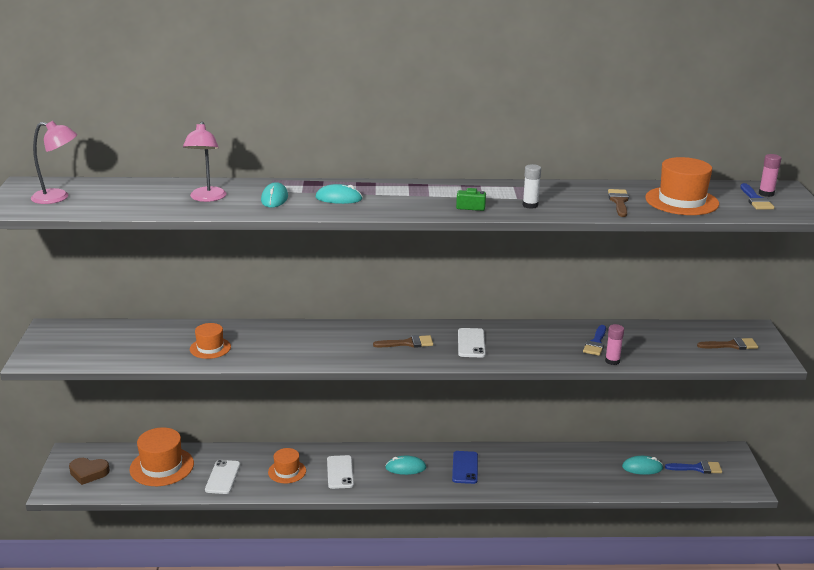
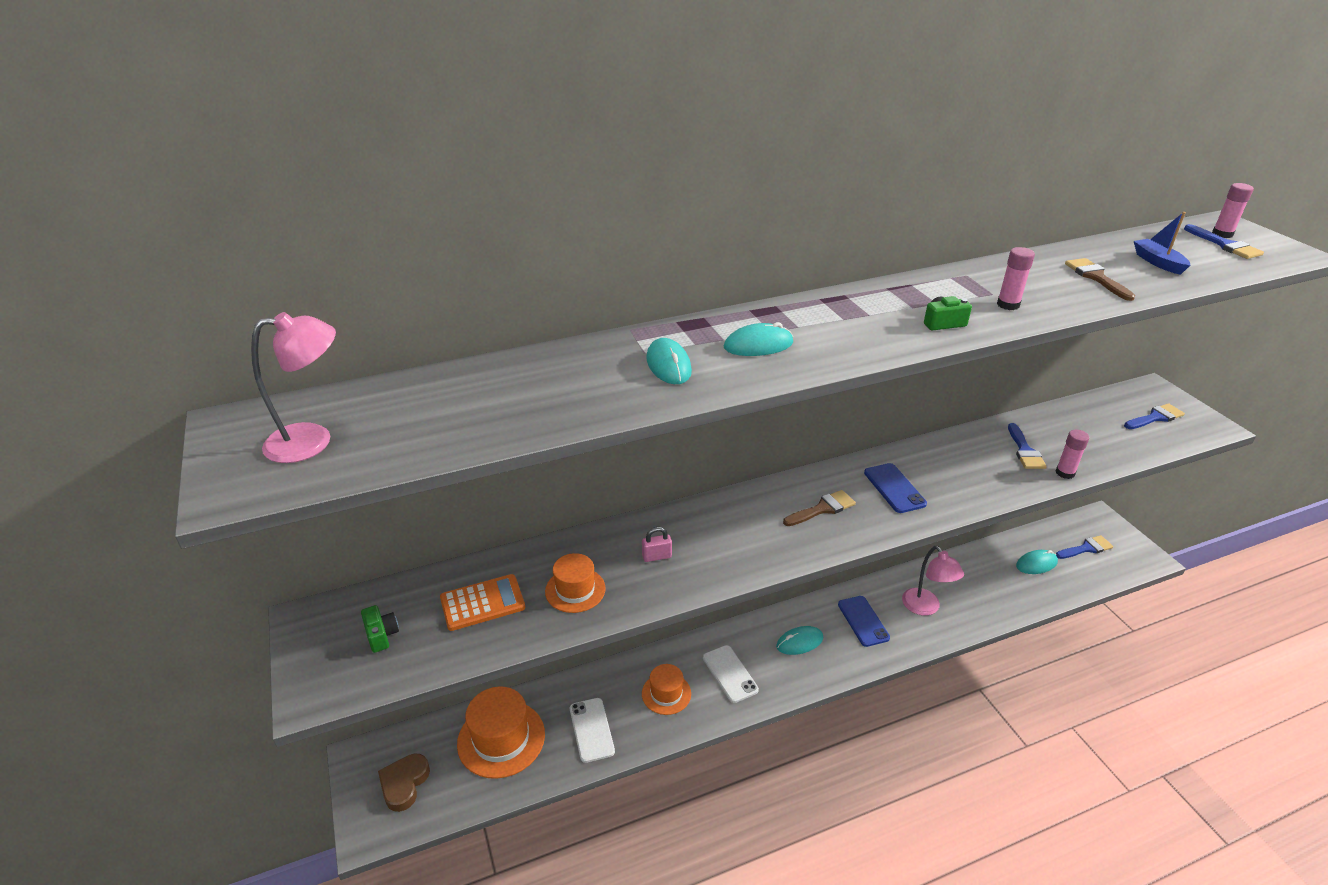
camera: 20 degrees left, 10 degrees up
brown heart [69,458,110,485] -> brown heart turned 120 degrees clockwise [378,753,430,812]
pink lamp [183,121,226,202] -> pink lamp moved to [902,546,964,616]
white phone [458,328,486,357] -> blue phone [864,463,927,513]
white glue stick [523,164,541,209] -> pink glue stick [997,247,1035,310]
orange hat [645,157,719,215] -> blue boat [1134,212,1190,275]
brown brush [697,338,758,350] -> blue brush [1124,403,1185,429]
none -> green camera [361,605,399,653]
none -> orange calculator [440,574,525,631]
none -> pink padlock [642,527,672,562]

